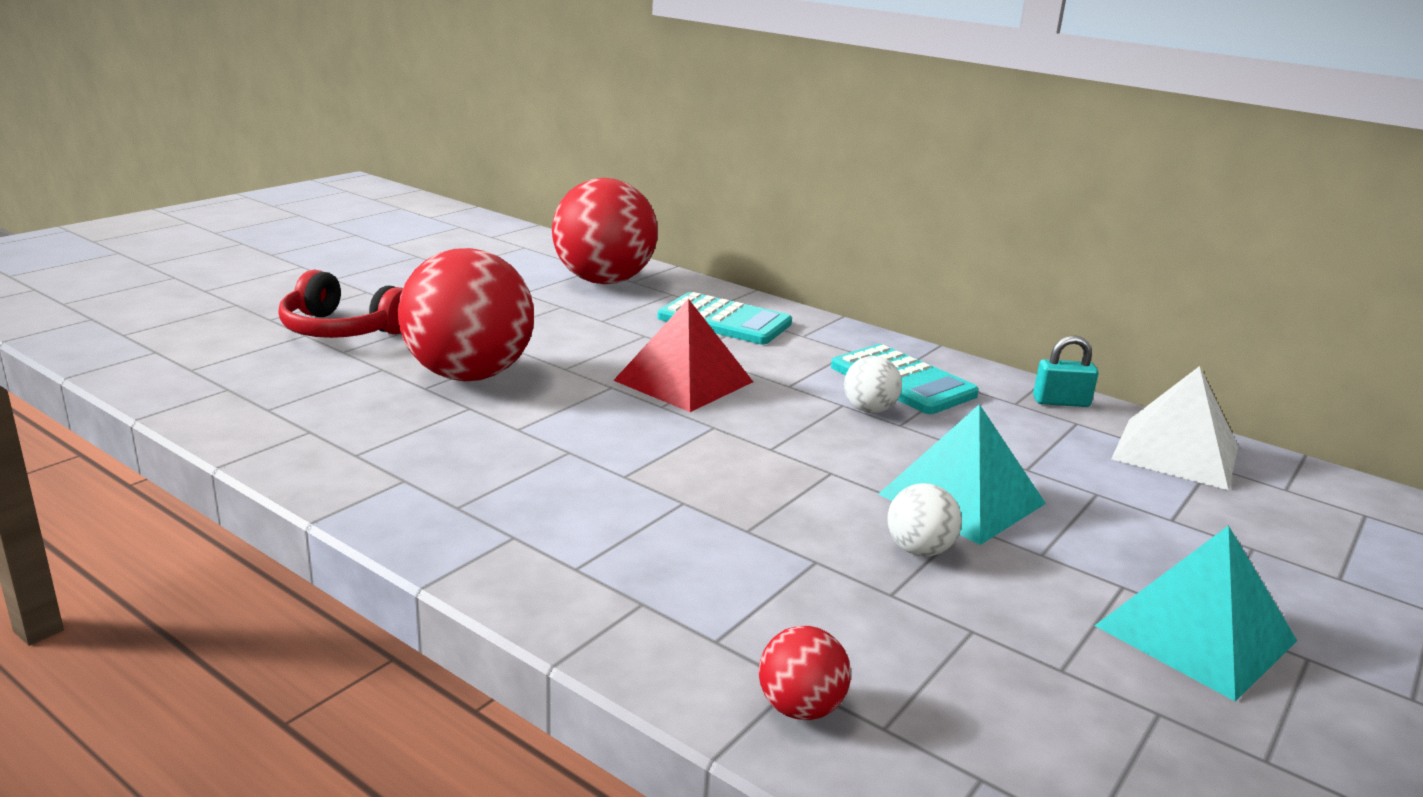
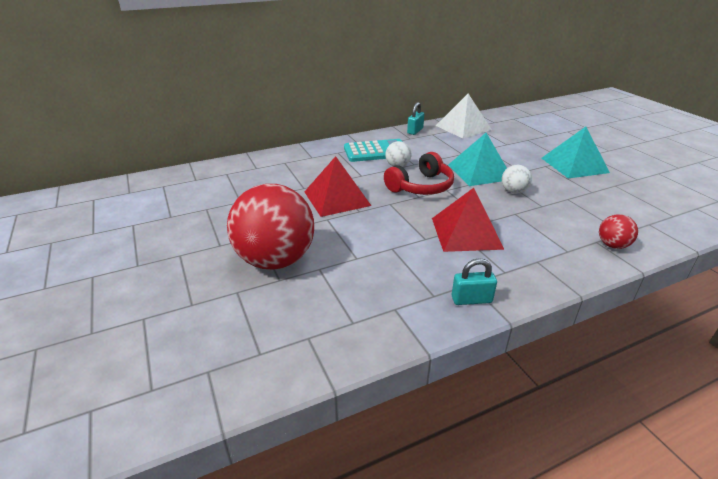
camera: 60 degrees left, 10 degrees up
red headphones [278,270,403,338] -> red headphones moved to [384,152,454,195]
red ball [552,178,658,284] -> none
turquoise calculator [658,292,792,344] -> none
none -> red pyramid [432,188,505,252]
none -> turquoise padlock [452,258,497,305]

